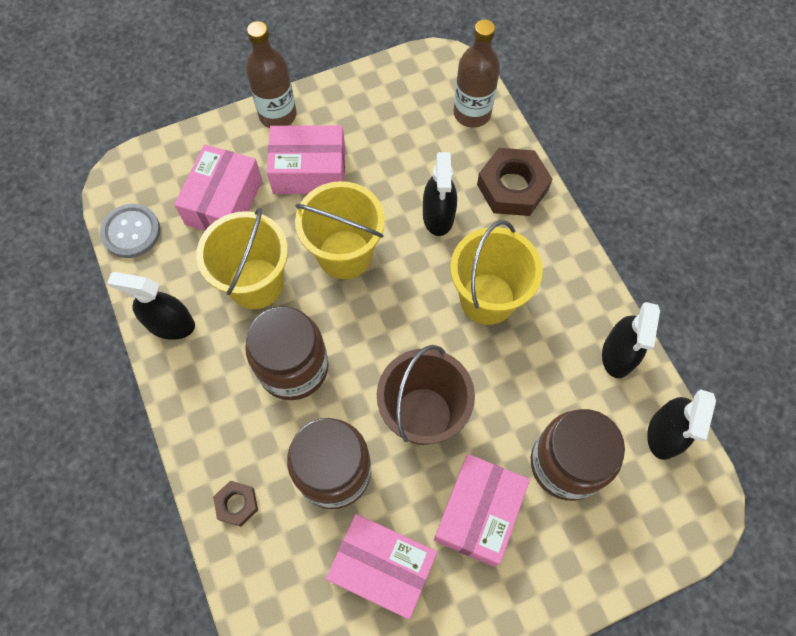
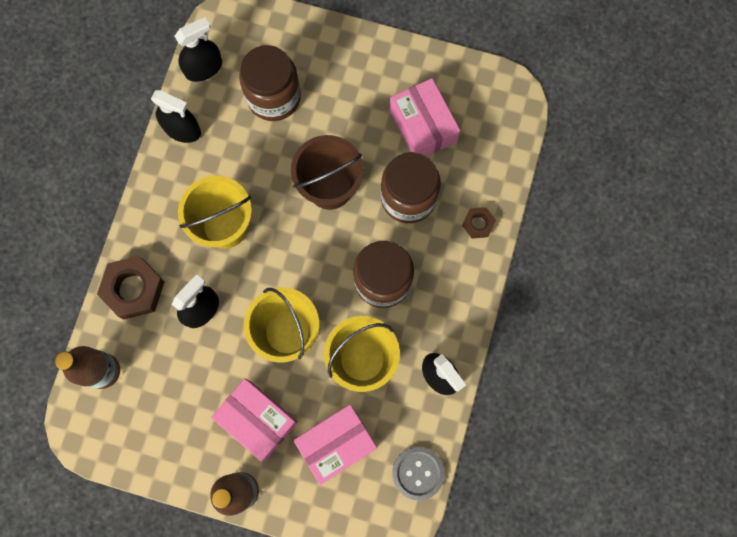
camera: 140 degrees left, 10 degrees up
pink box [434,454,530,567] -> none
black spray bottle [602,302,660,378] -> black spray bottle turned 60 degrees clockwise [151,90,201,143]

